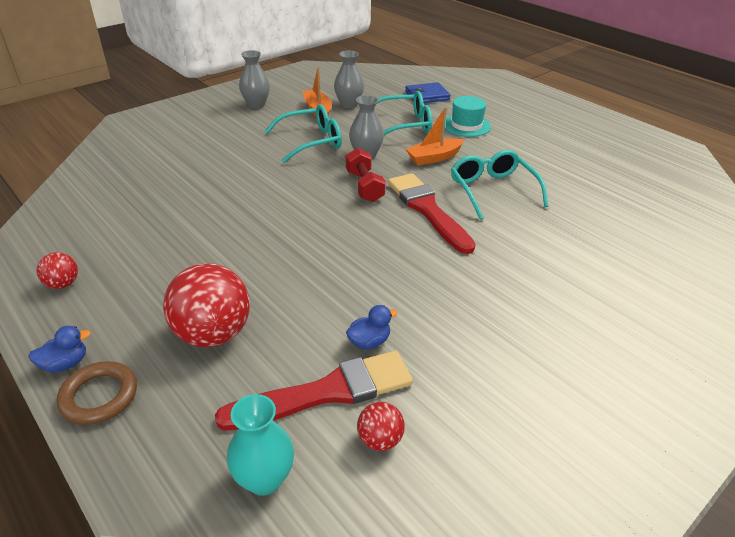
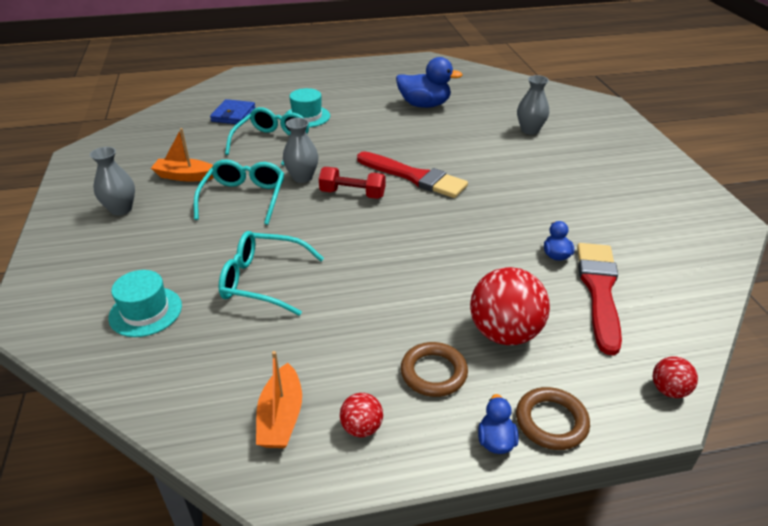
camera: 60 degrees left, 0 degrees up
turquoise vase [227,394,294,496] -> none
grey vase [334,51,364,108] -> grey vase moved to [517,75,549,135]
red ball [357,402,405,451] -> red ball moved to [653,357,698,398]
red brush [388,173,476,254] -> red brush turned 150 degrees counterclockwise [357,151,468,198]
orange boat [406,107,464,165] -> orange boat moved to [256,351,302,448]
turquoise glasses [451,150,549,220] -> turquoise glasses moved to [219,231,324,316]
none -> turquoise hat [108,270,182,337]
none -> blue duck [396,57,463,108]
none -> brown ring [401,342,468,397]

